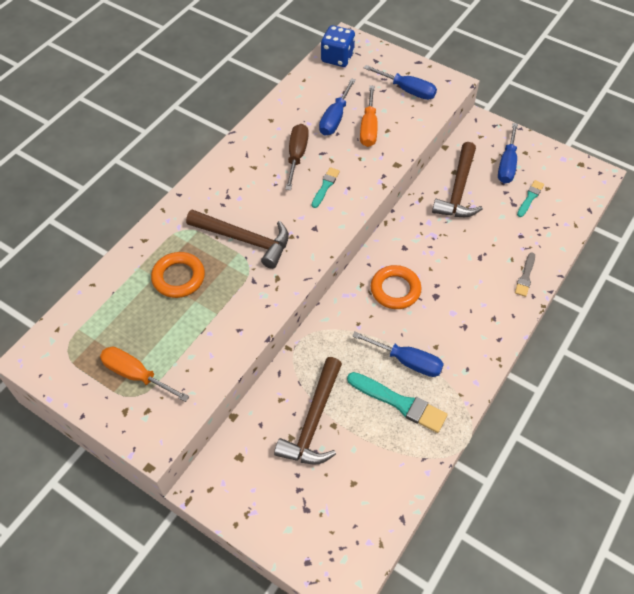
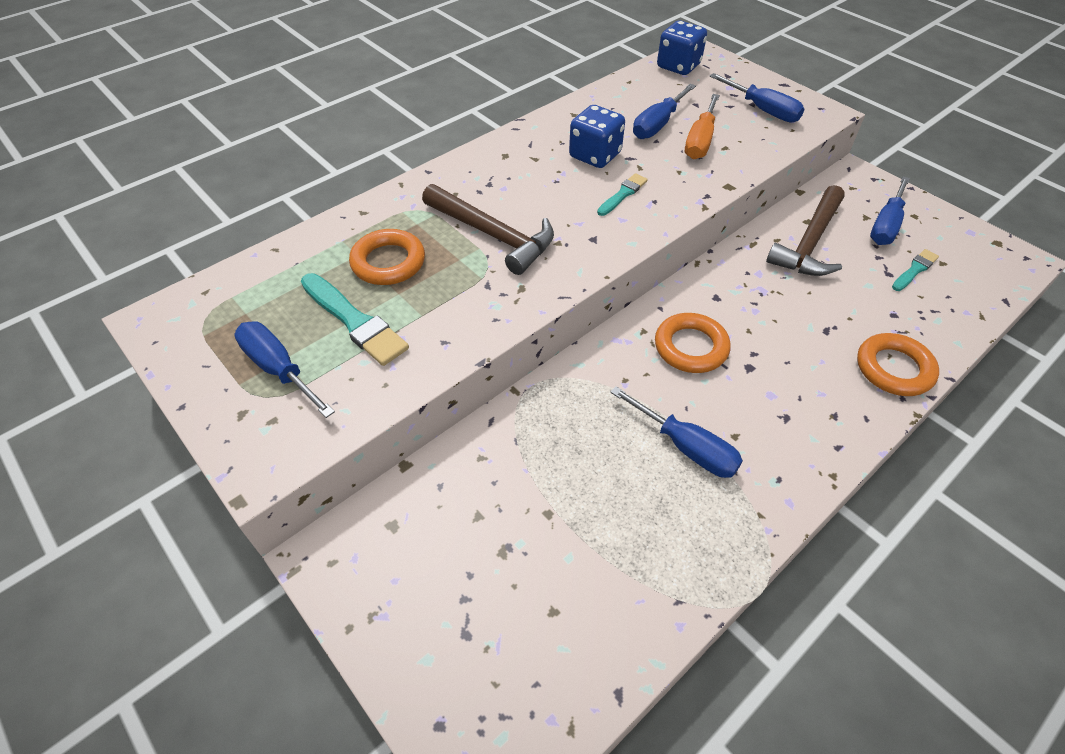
camera: 15 degrees right, 5 degrees down
orange screwdriver [100,347,190,402] -> blue screwdriver [235,321,335,418]
brown hammer [274,357,342,465] -> none
brown screwdriver [285,124,309,190] -> blue dice [569,105,625,168]
turquoise brush [347,372,448,433] -> turquoise brush moved to [301,273,409,366]
grey brush [515,252,535,297] -> orange ring [857,333,939,396]

